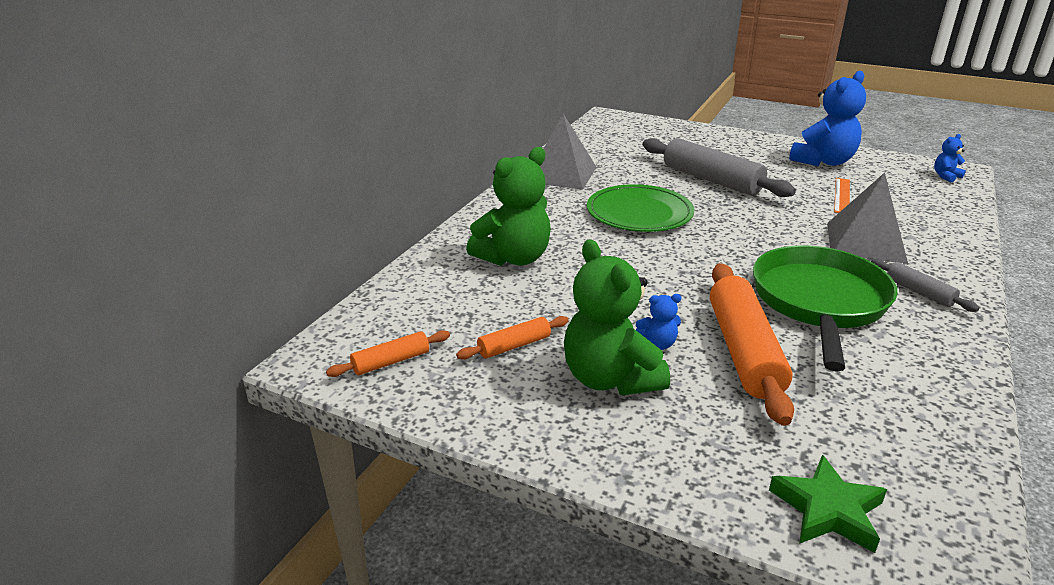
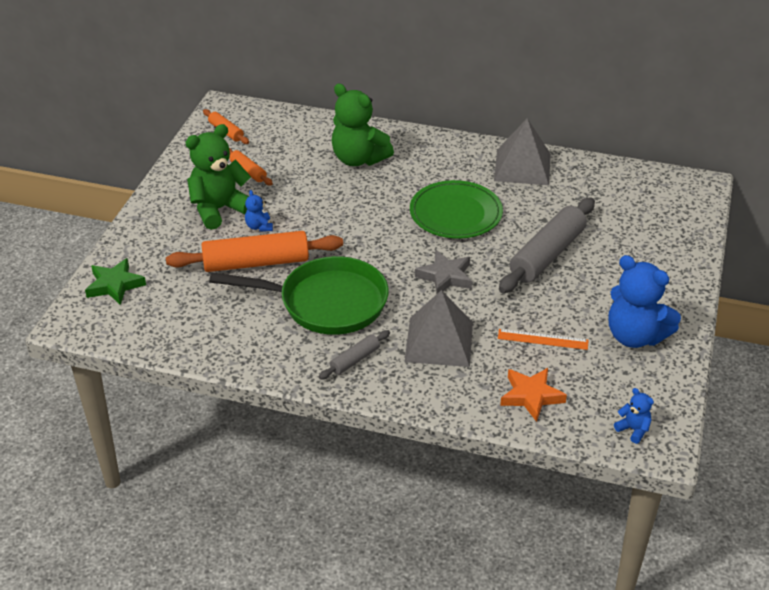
camera: 80 degrees right, 10 degrees up
none -> grey star [415,250,472,294]
none -> orange star [500,368,567,422]

